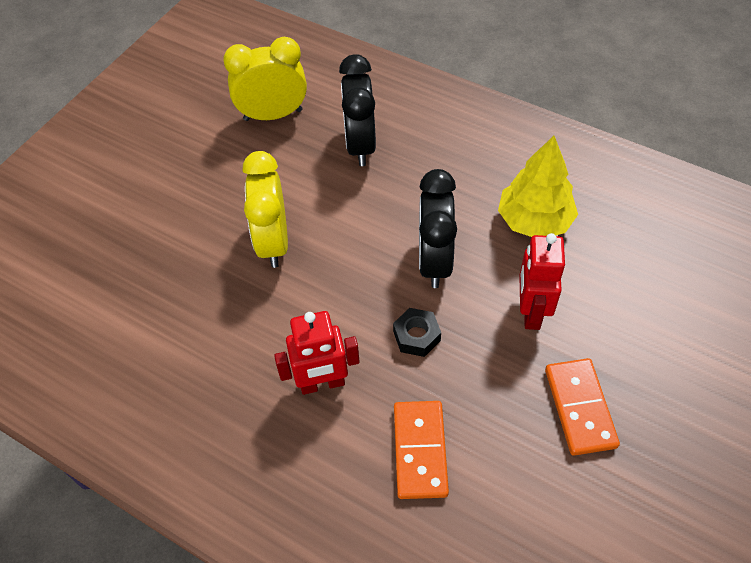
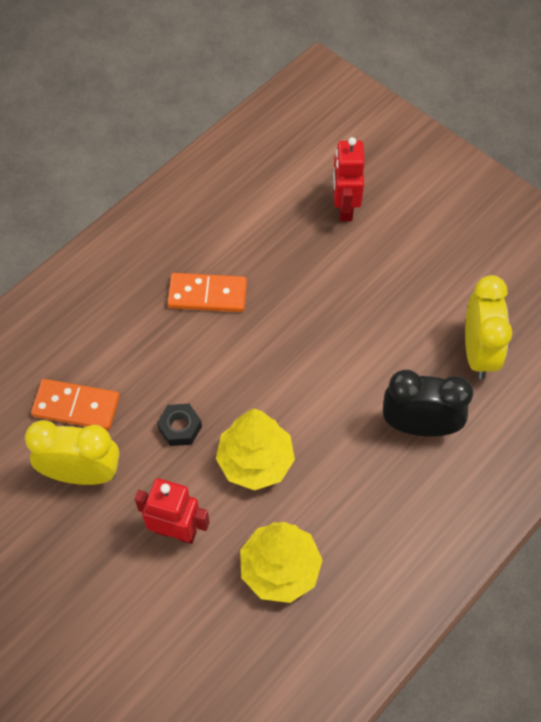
camera: 100 degrees right, 5 degrees up
yellow clock [243,151,288,268] -> yellow clock moved to [25,420,119,485]
red robot [274,311,360,395] -> red robot moved to [333,137,365,222]
black clock [419,169,457,288] -> yellow tree [216,408,295,490]
orange domino [545,358,620,456] -> orange domino moved to [167,273,247,312]

